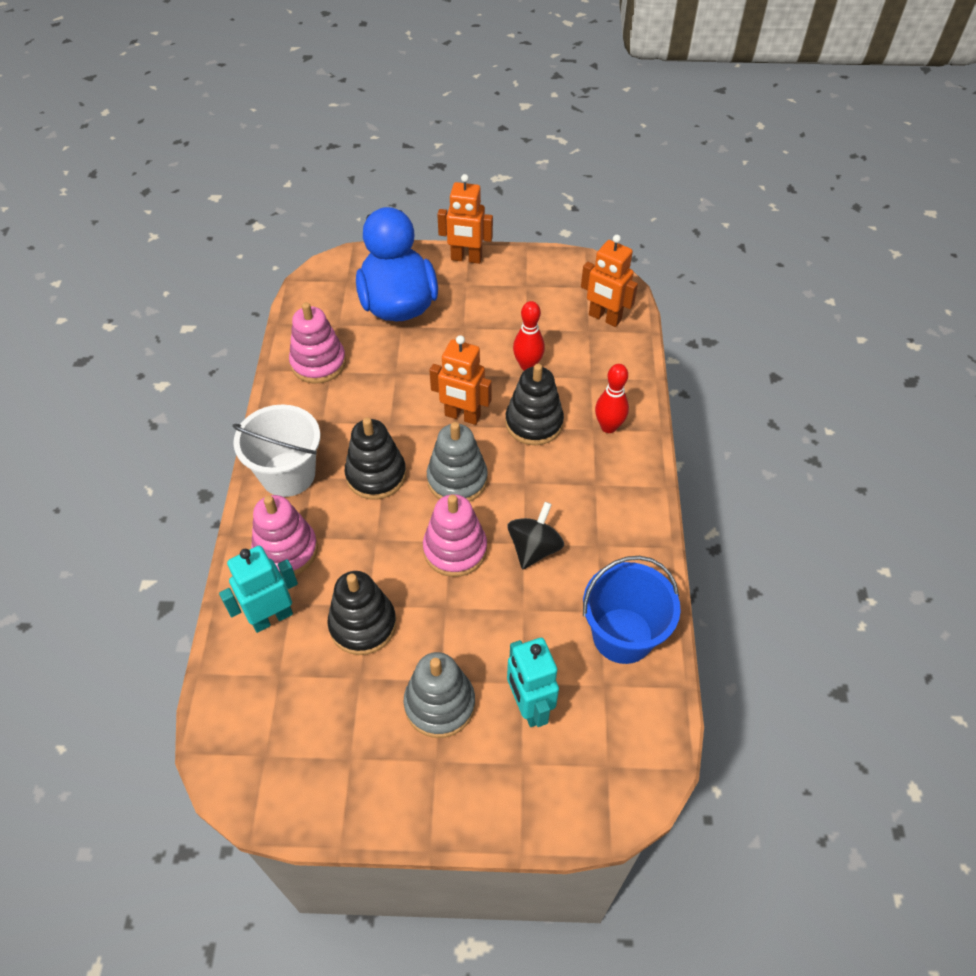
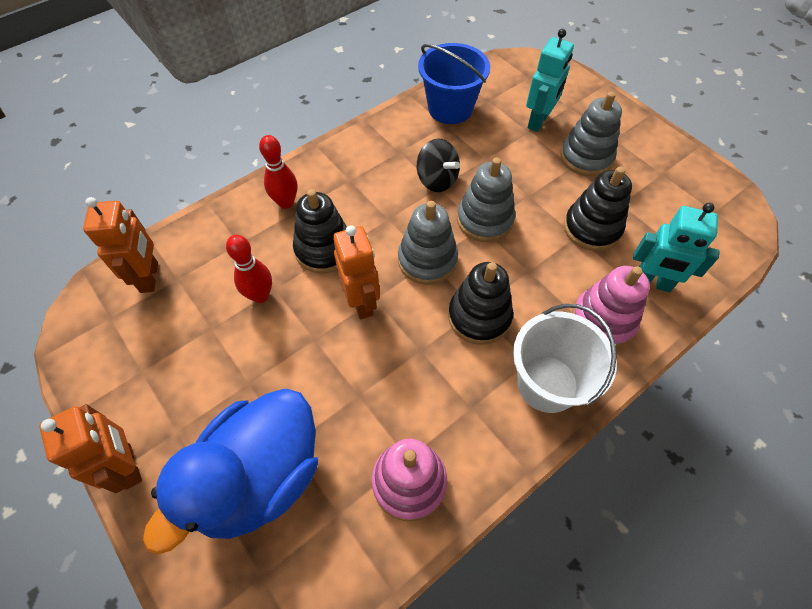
camera: 130 degrees left, 5 degrees up
pink stacking toy [423,494,487,577] -> grey stacking toy [457,157,515,242]
black spinning top [508,502,564,569] -> black spinning top turned 120 degrees counterclockwise [417,138,460,192]

